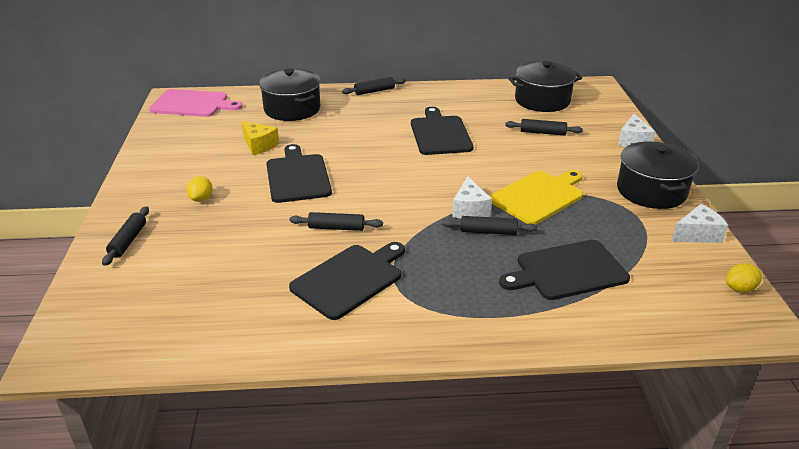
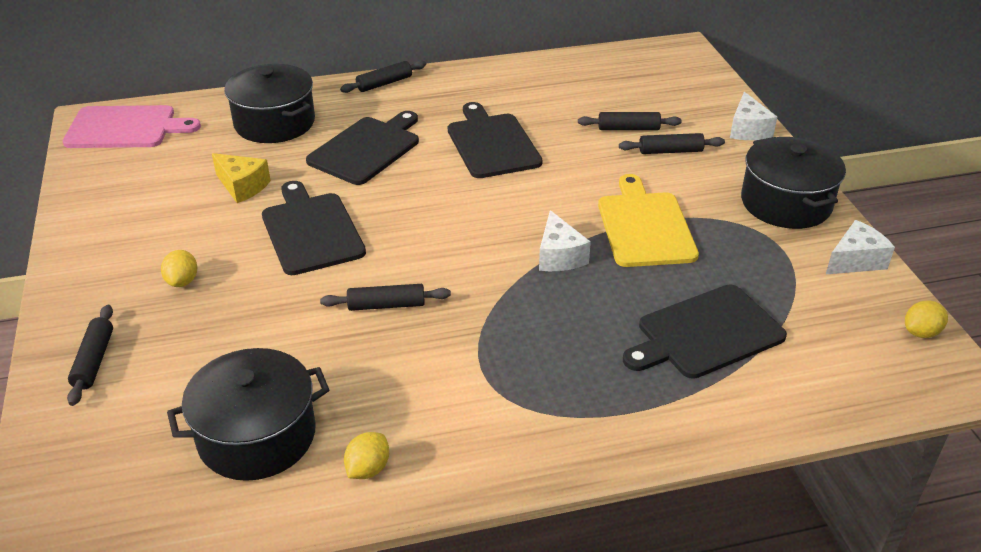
camera: 10 degrees left, 5 degrees up
black cutting board [289,242,405,320] -> black cutting board moved to [306,111,419,185]
black rolling pin [442,216,537,235] -> black rolling pin moved to [619,133,725,154]
yellow cutting board [490,170,583,225] -> yellow cutting board turned 45 degrees counterclockwise [598,174,699,267]
black pot [508,61,582,112] -> black pot moved to [167,348,329,481]
none -> yellow lemon [344,432,389,479]

